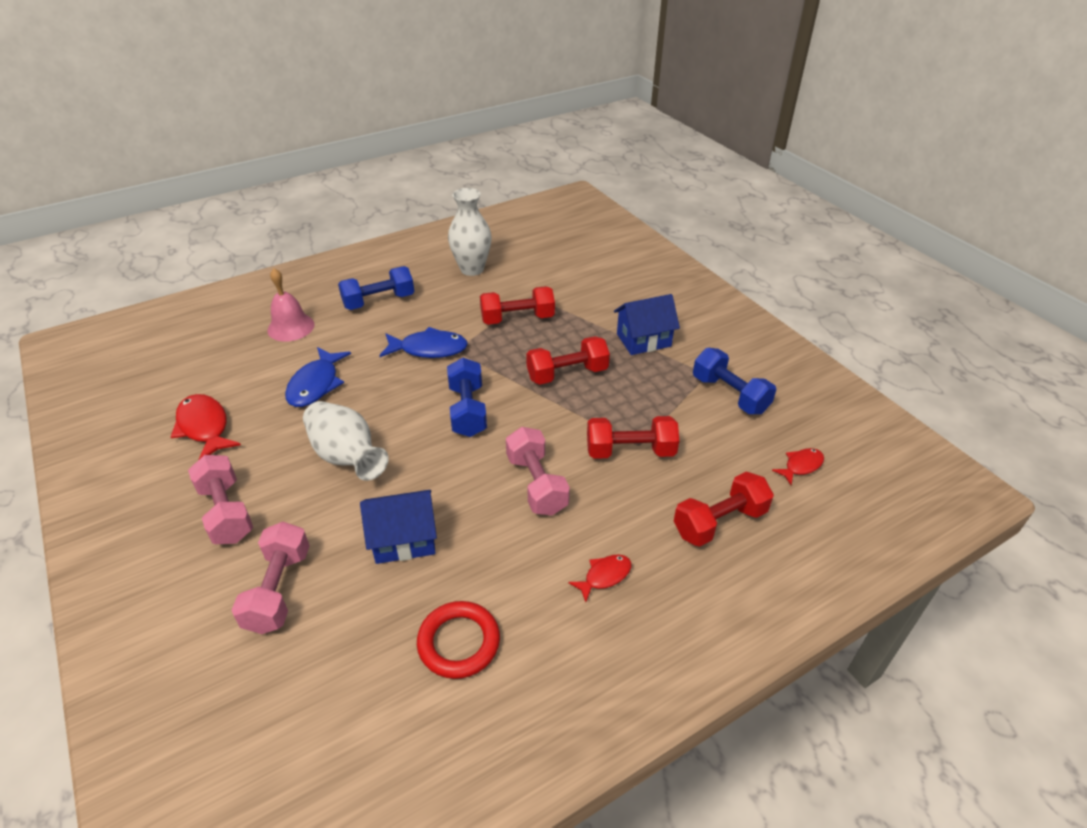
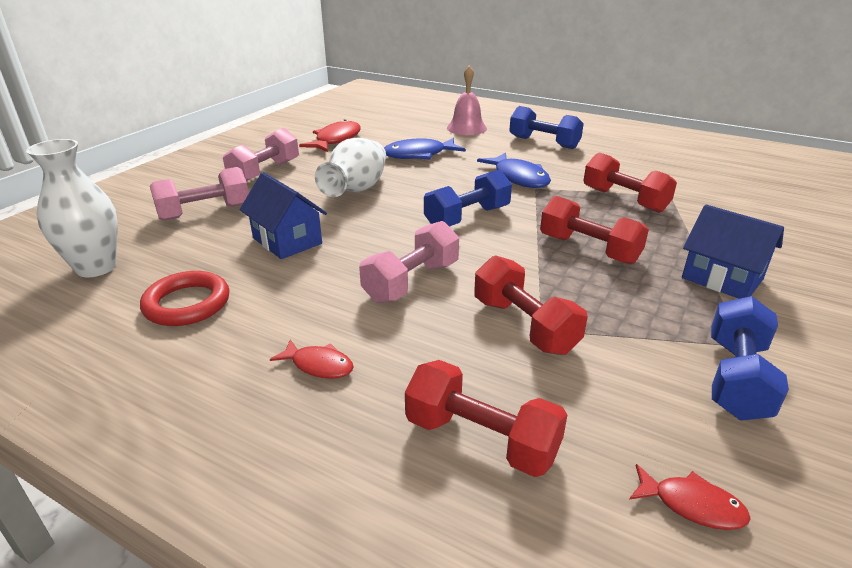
camera: 60 degrees right, 10 degrees down
white vase [448,188,492,276] -> white vase moved to [26,139,118,277]

